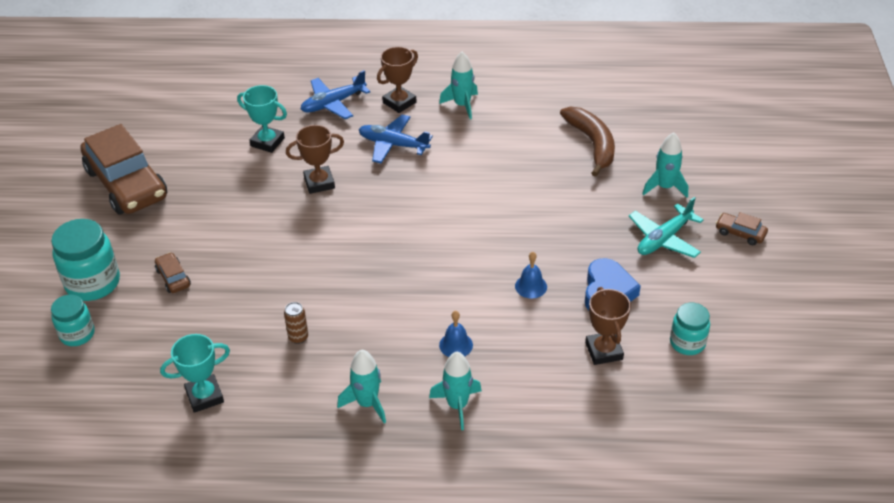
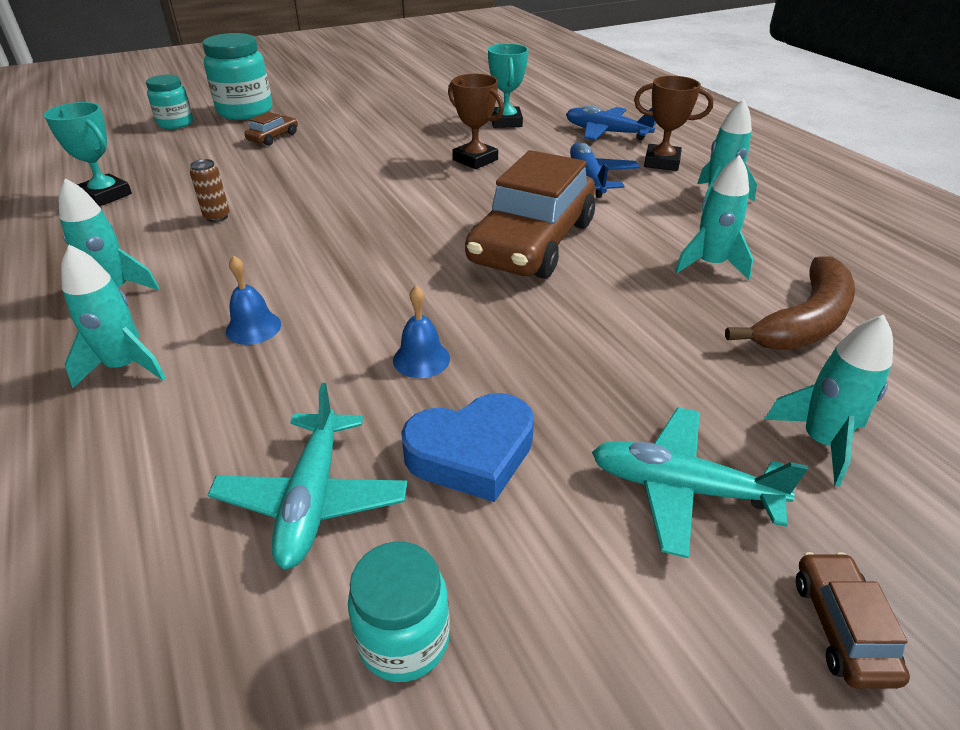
camera: 60 degrees right, 5 degrees down
brown car [81,124,167,214] -> brown car moved to [465,150,595,279]
brown trophy [585,287,631,365] -> turquoise plane [208,383,407,569]
none -> turquoise rocket [675,155,753,280]

